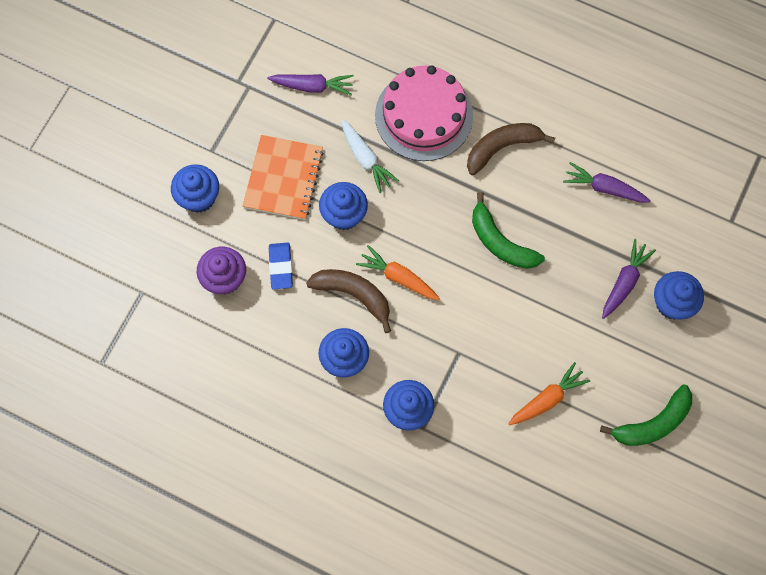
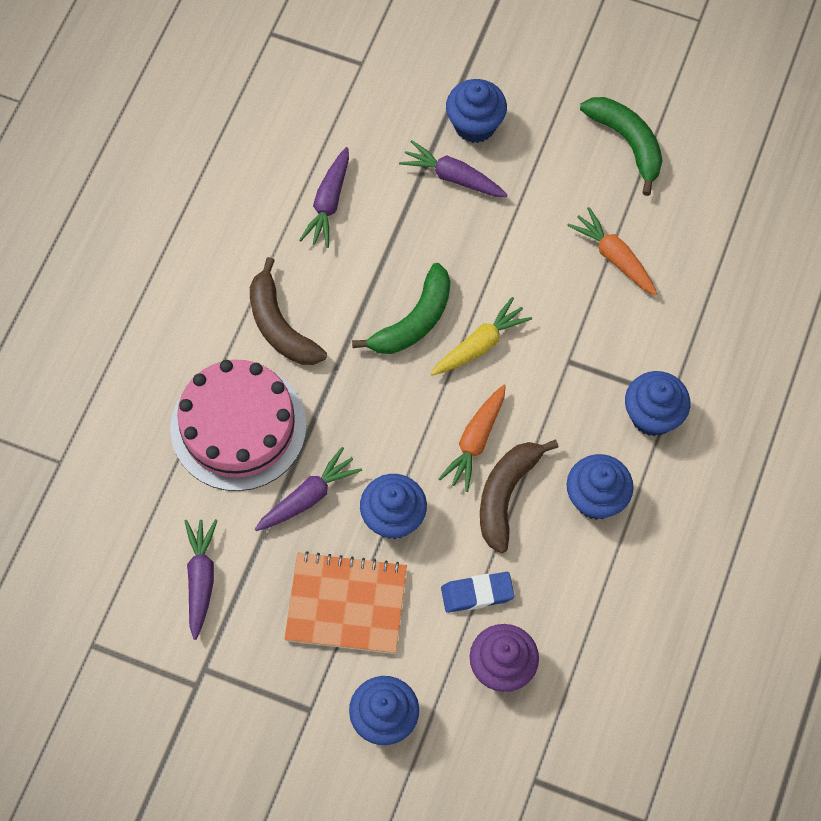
camera: 95 degrees left, 5 degrees down
white carrot [341,119,399,193] -> purple carrot [255,447,362,531]
none -> yellow carrot [430,297,532,376]

